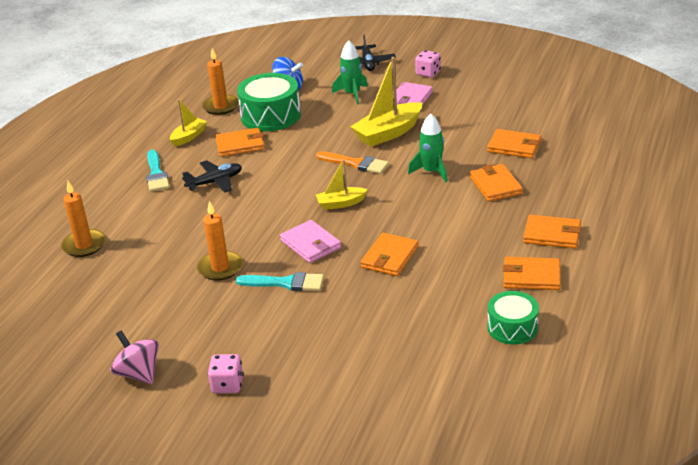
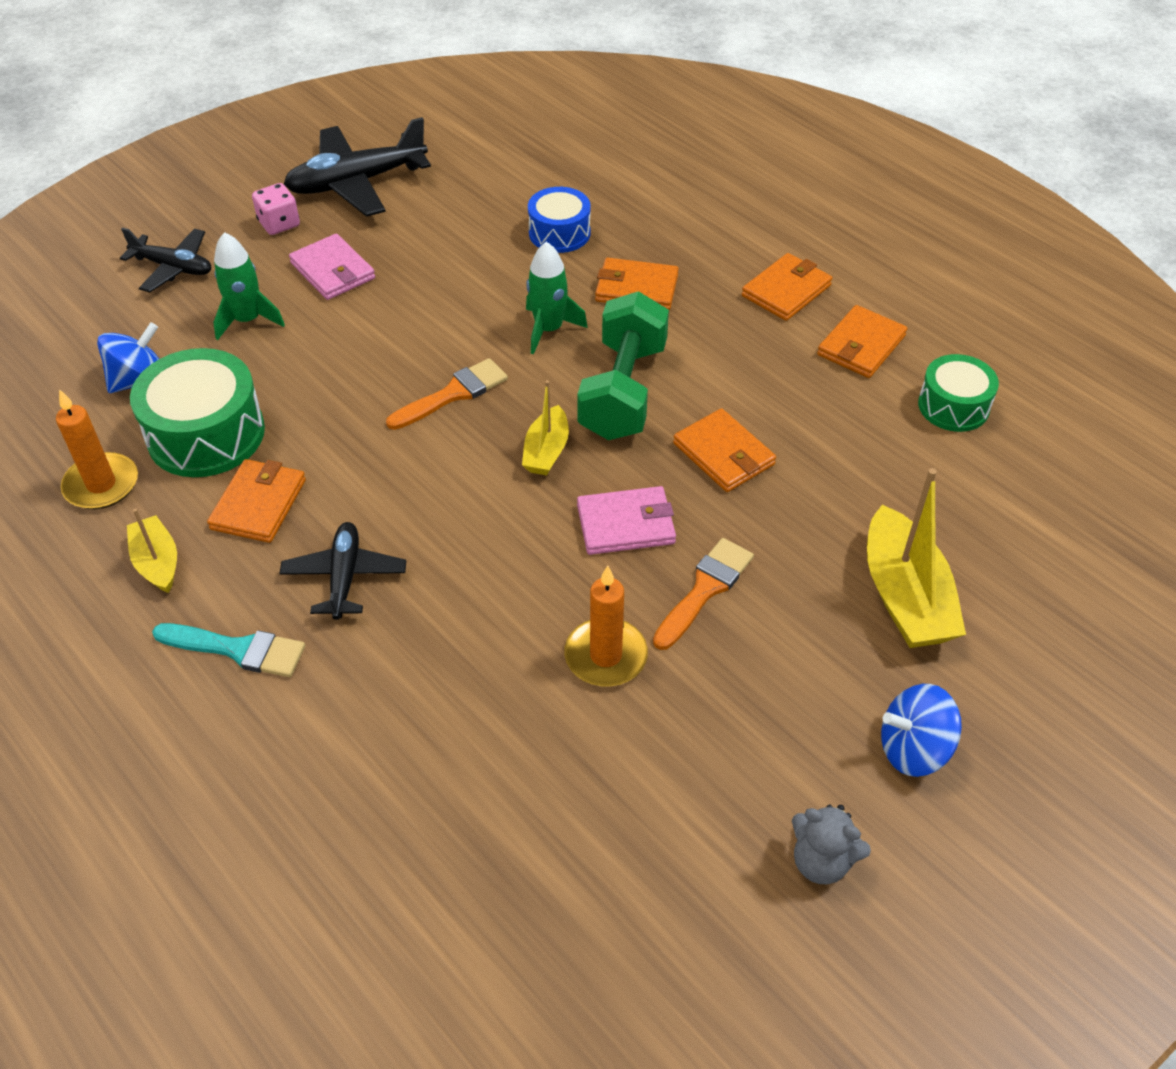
camera: 65 degrees left, 15 degrees up
orange candle [61,181,106,257] -> none
pink spinning top [110,331,159,384] -> grey teddy bear [792,805,871,884]
pink dice [208,354,243,393] -> blue spinning top [881,684,962,777]
turquoise brush [236,272,324,291] -> orange brush [653,538,754,650]
yellow boat [350,57,422,147] -> yellow boat moved to [867,468,966,648]
orange wallet [487,129,541,158] -> blue drum [528,187,591,253]
none -> black plane [284,117,431,217]
none -> green dumbbell [577,291,669,440]

